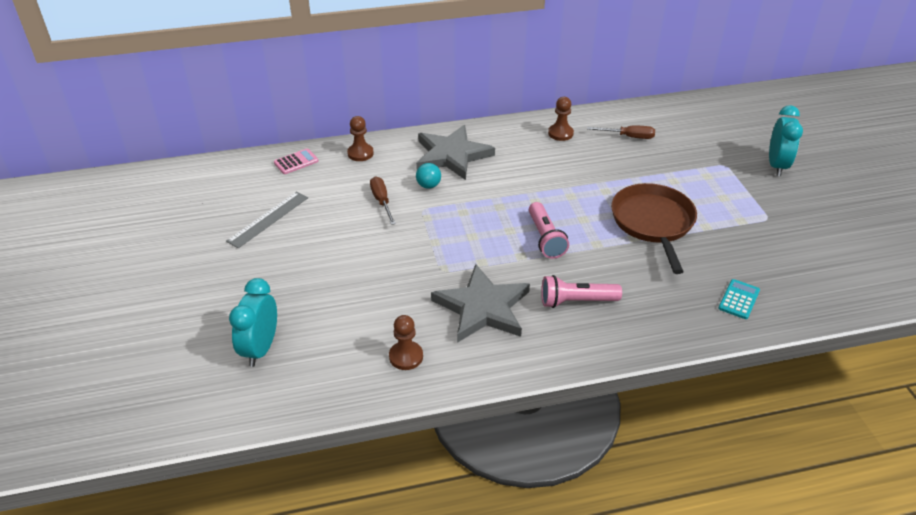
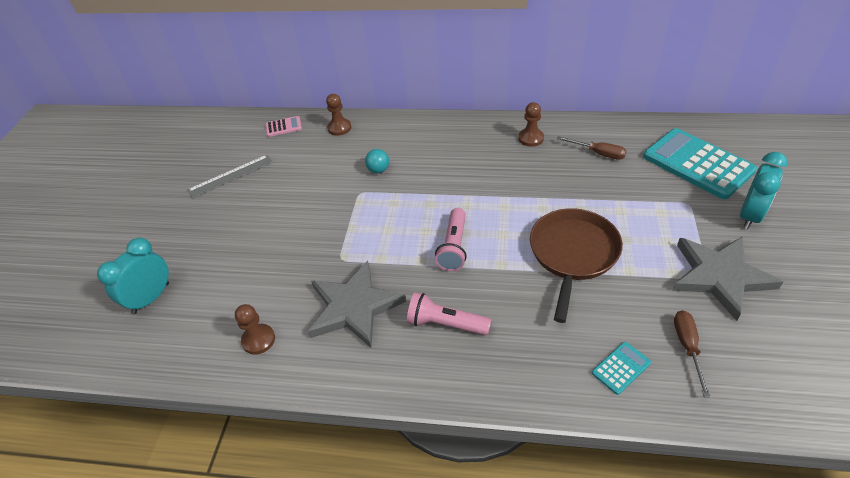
camera: 25 degrees right, 5 degrees up
brown screwdriver [370,177,396,225] -> brown screwdriver moved to [674,310,710,397]
grey star [416,125,495,180] -> grey star moved to [672,236,783,321]
none -> turquoise calculator [643,128,757,199]

